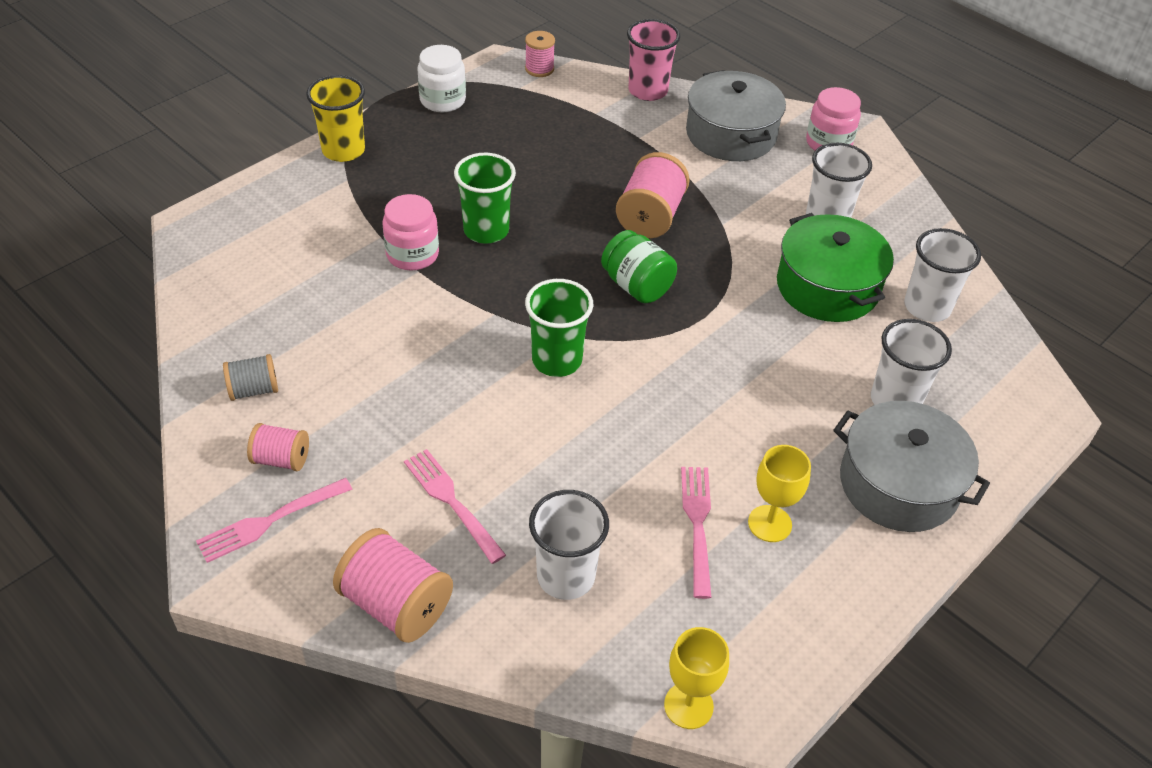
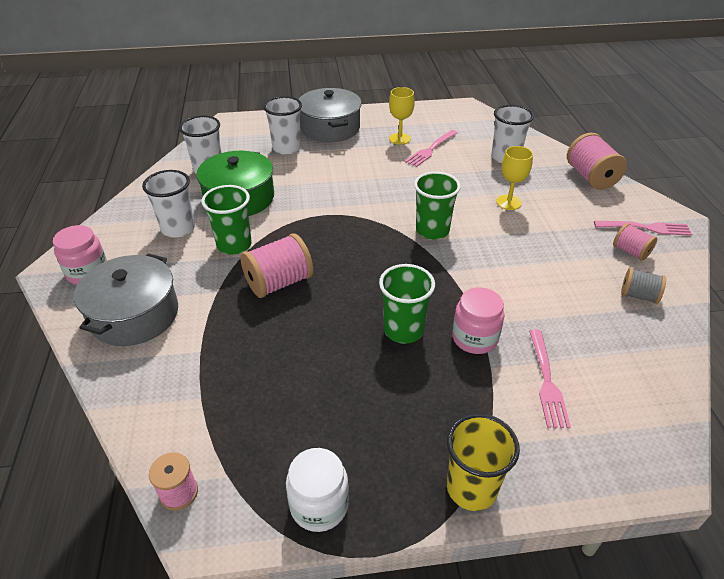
camera: 140 degrees left, 5 degrees down
pink fork [404,449,506,564] -> pink fork moved to [529,330,571,428]
green jar [601,230,677,303] -> none
pink cup [627,19,680,101] -> none
yellow goblet [664,627,729,729] -> yellow goblet moved to [496,146,533,210]
none -> green cup [201,185,252,255]

